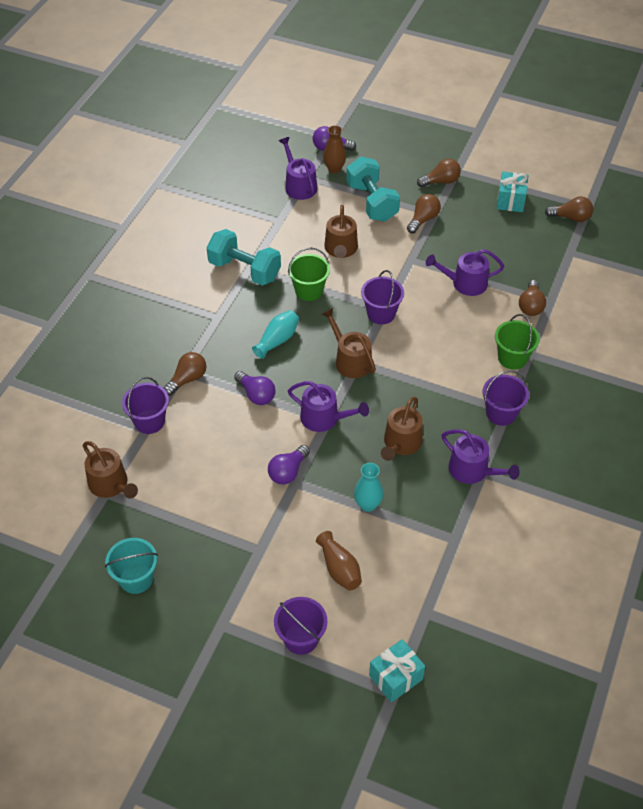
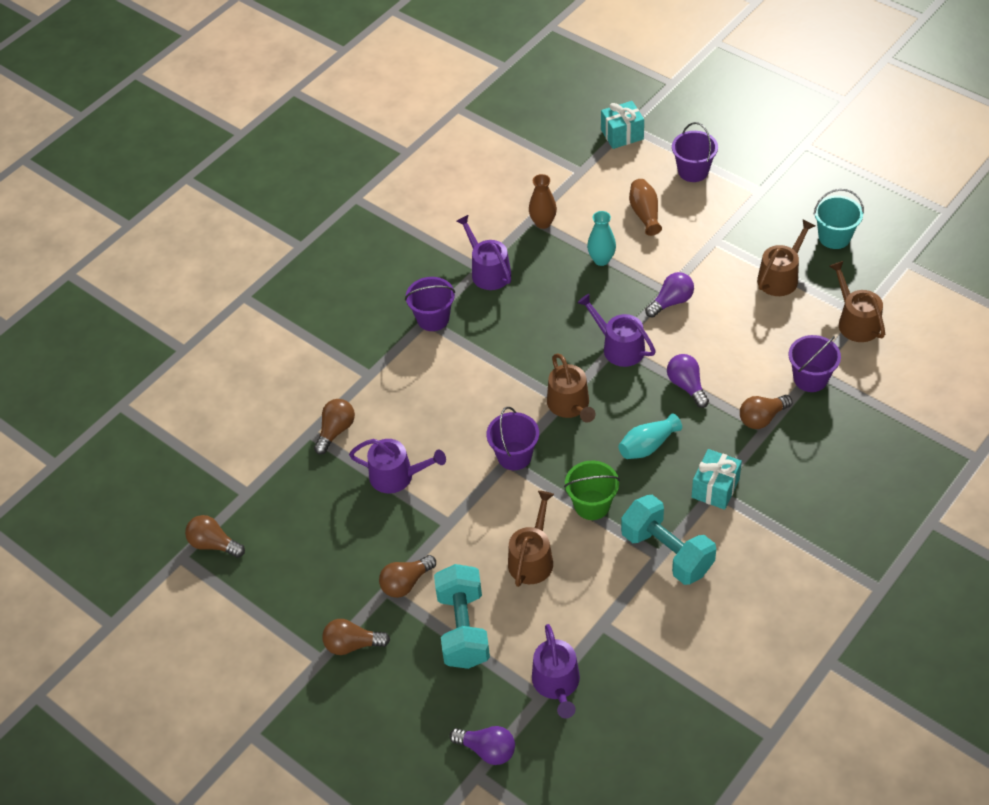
camera: 160 degrees left, 0 degrees up
brown vase [323,125,346,173] -> brown vase moved to [529,174,557,229]
brown watering can [381,397,422,461] -> brown watering can moved to [757,219,815,296]
green bucket [495,314,540,370] -> none
turquoise gift [497,172,528,212] -> turquoise gift moved to [692,449,742,510]

